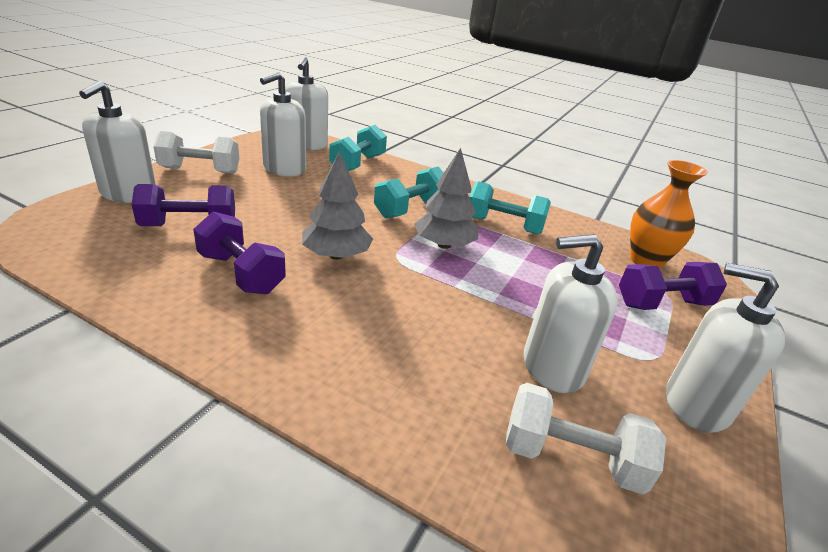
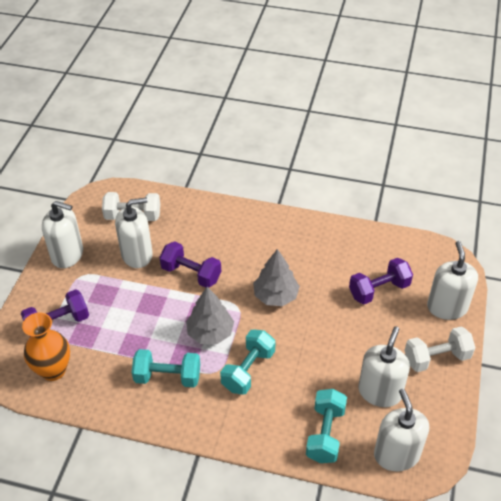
camera: 170 degrees right, 15 degrees up
purple dumbbell [193,212,286,294] -> purple dumbbell moved to [159,241,221,288]

